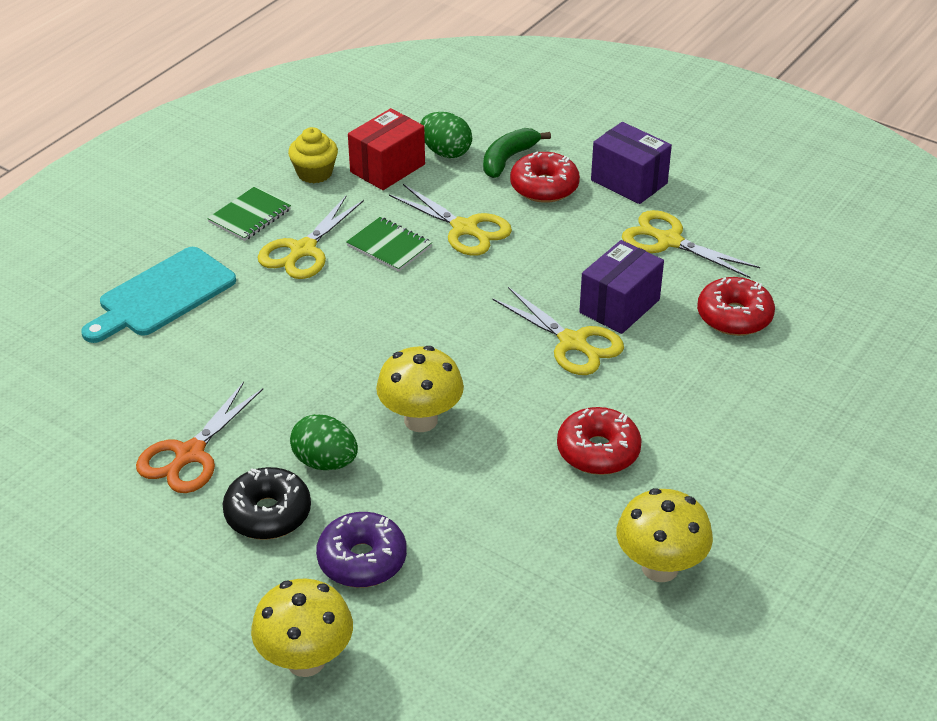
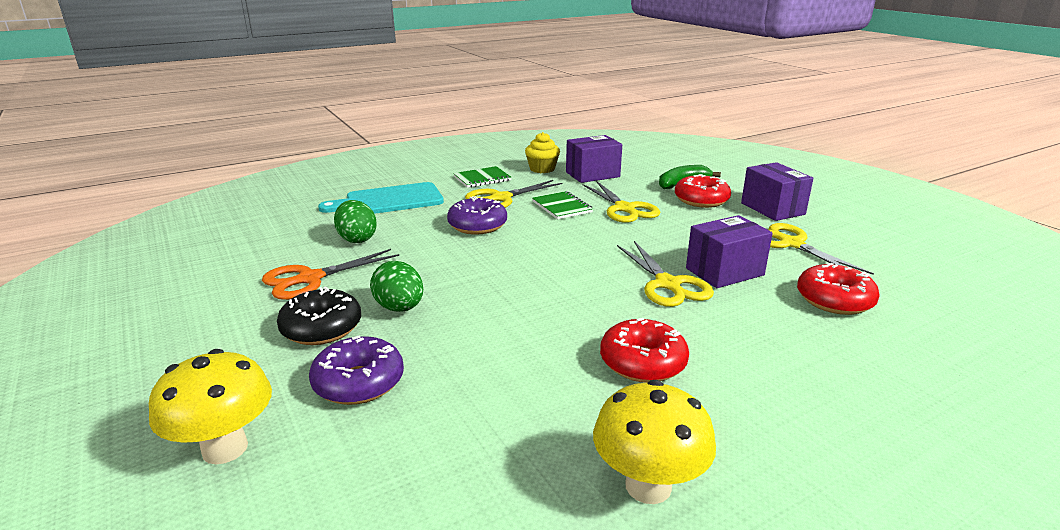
camera: 25 degrees right, 15 degrees down
red box [348,108,425,190] -> purple box [566,135,622,183]
yellow mushroom [376,346,464,432] -> none
green egg [420,112,472,158] -> green egg moved to [334,200,377,243]
none -> purple donut [447,196,507,235]

